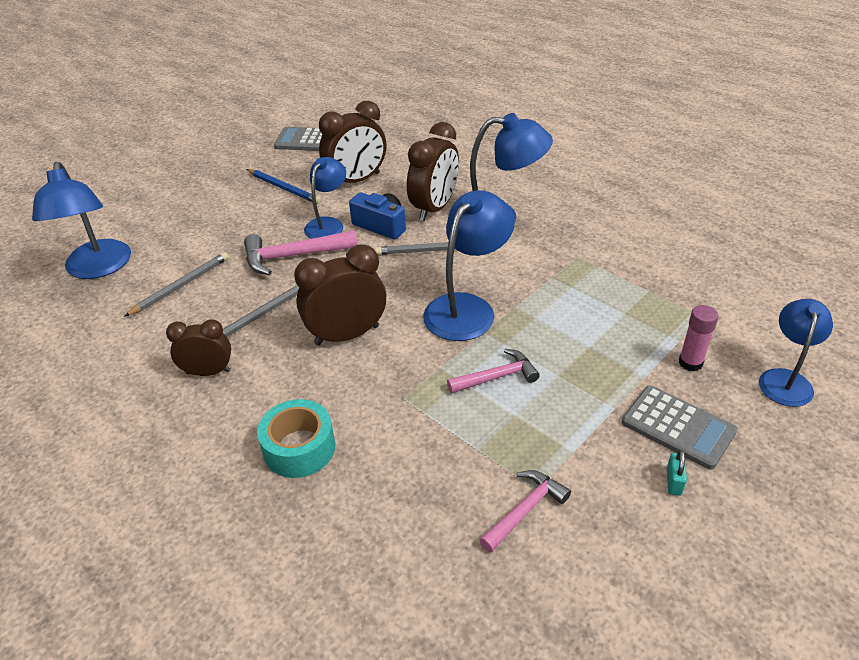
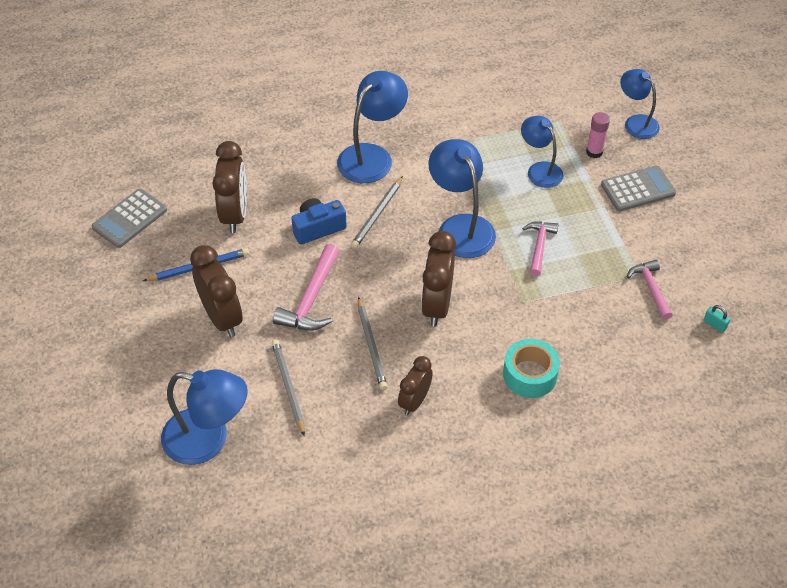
camera: 60 degrees left, 10 degrees up
blue lamp [304,157,346,239] -> blue lamp moved to [521,116,563,188]
brown clock [407,122,459,221] -> brown clock moved to [190,245,243,337]
turquoise padlock [667,450,687,496] -> turquoise padlock moved to [703,305,730,333]

